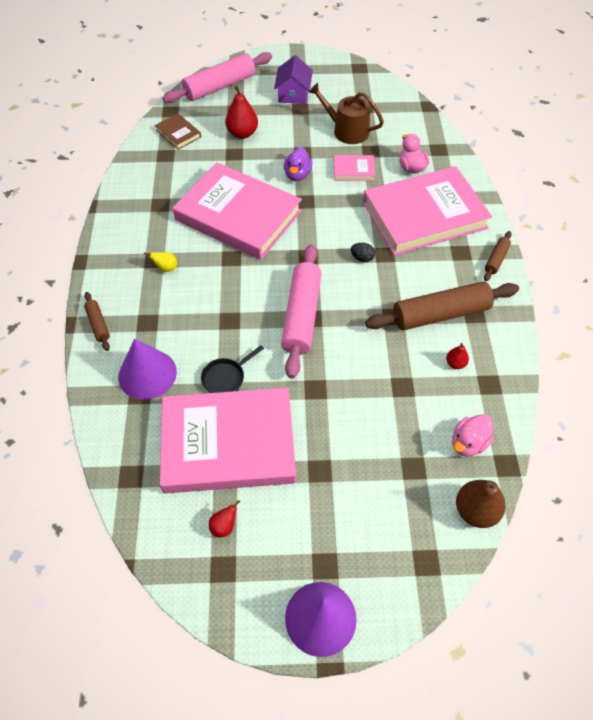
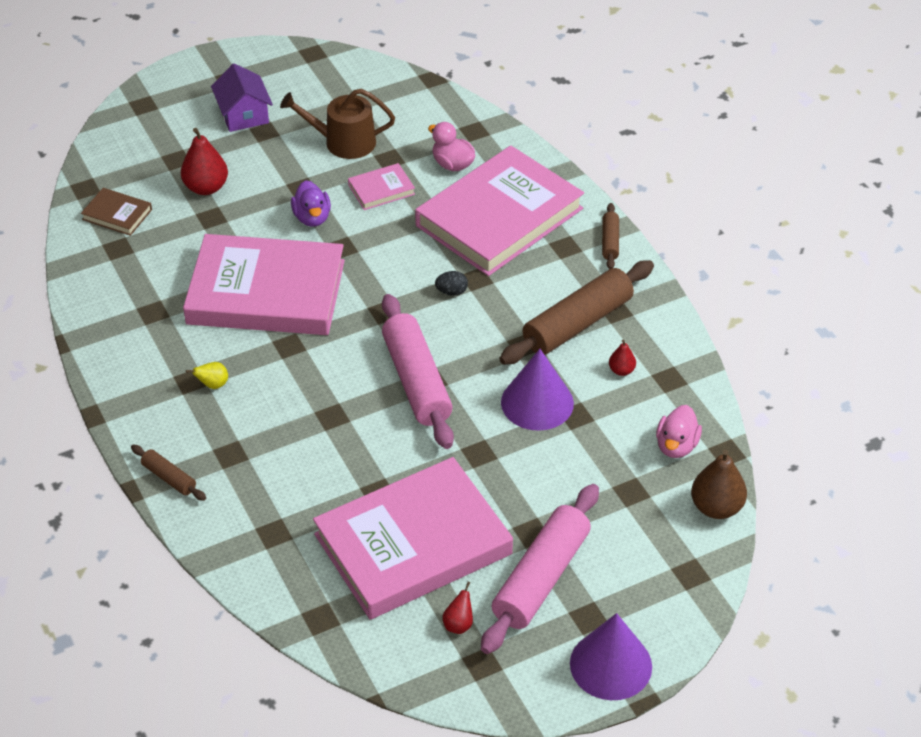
camera: 25 degrees left, 10 degrees down
purple cone [118,339,177,400] -> purple cone moved to [501,349,574,431]
pink rolling pin [162,52,272,103] -> pink rolling pin moved to [481,484,599,654]
black pan [201,345,264,393] -> none

